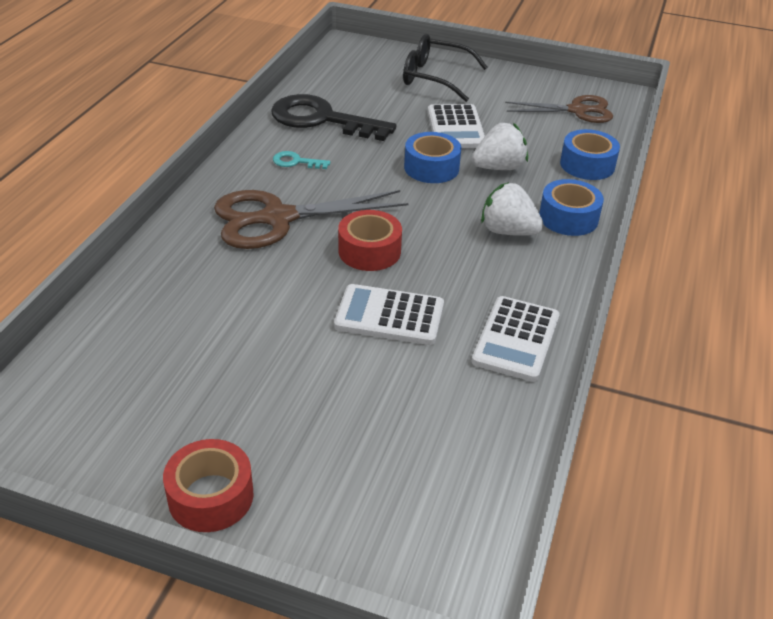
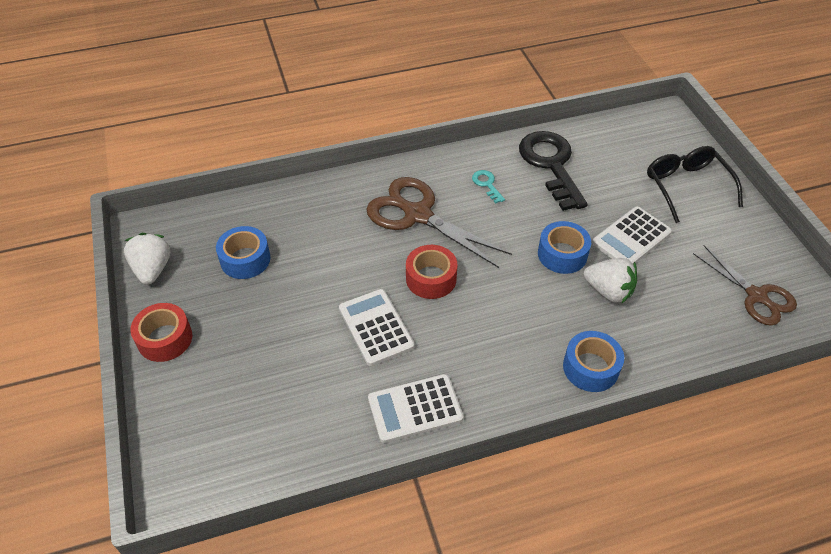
camera: 55 degrees right, 10 degrees up
white strawberry [481,182,544,236] -> white strawberry moved to [124,233,171,285]
blue tape [560,129,620,180] -> blue tape moved to [216,226,270,279]

